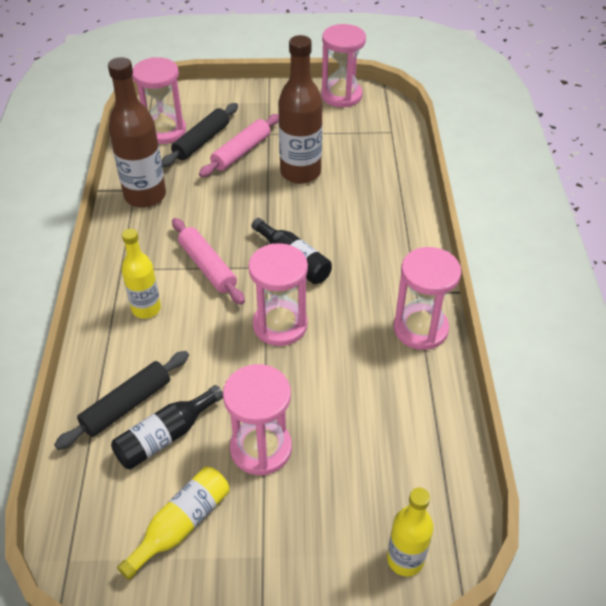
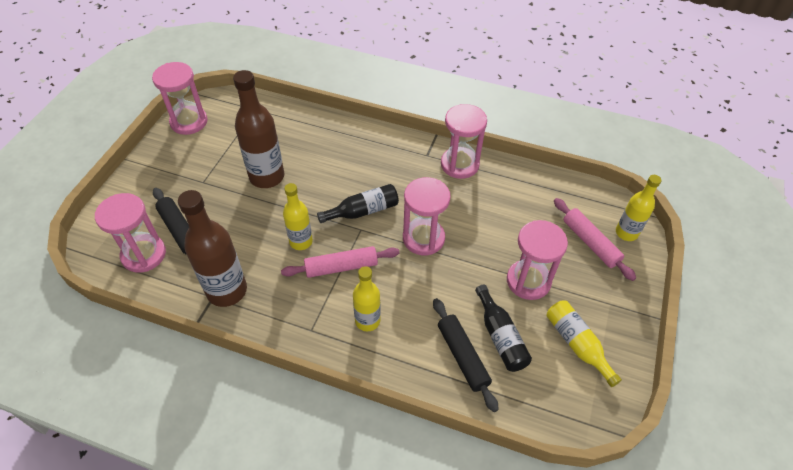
camera: 70 degrees left, 5 degrees up
pink rolling pin [199,114,279,177] -> pink rolling pin moved to [554,198,636,281]
none -> yellow bottle [283,183,313,250]

